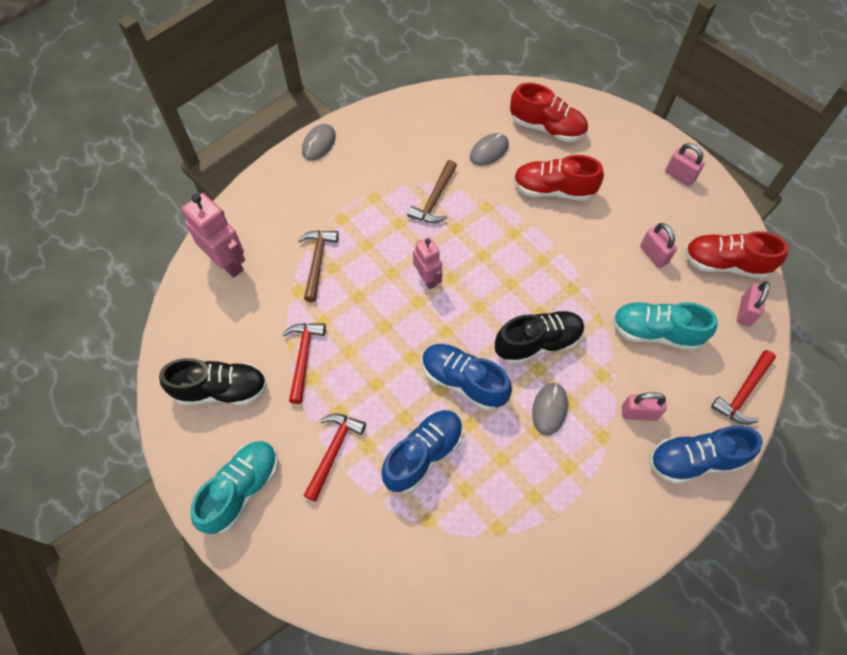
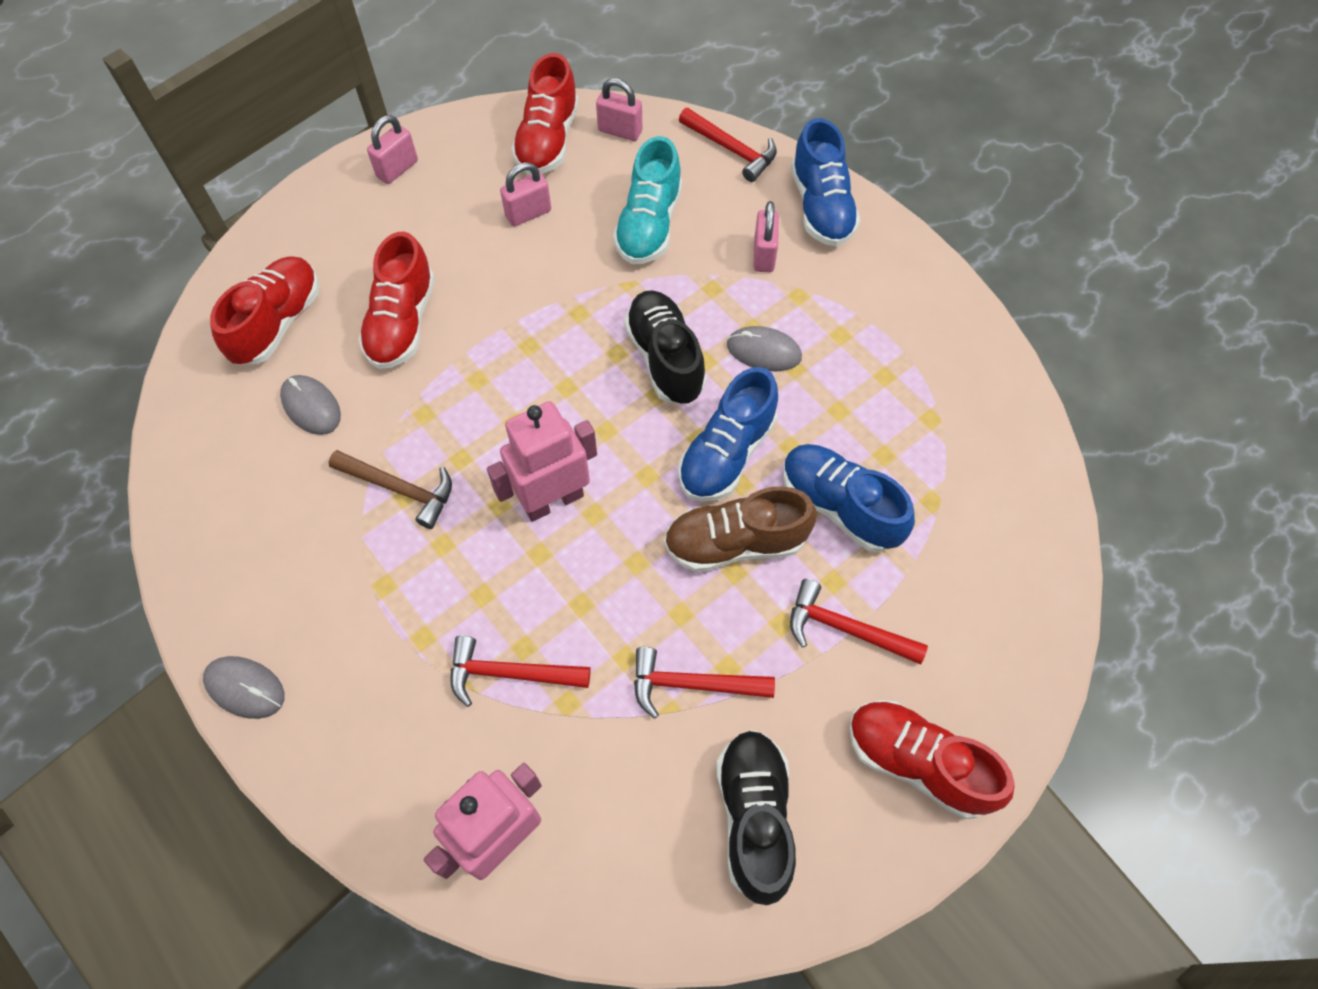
camera: 90 degrees left, 0 degrees up
turquoise shoe [190,441,278,534] -> red shoe [849,700,1014,819]
brown hammer [298,231,339,302] -> red hammer [451,635,591,707]
pink robot [413,237,442,290] -> pink robot [487,401,597,522], size x1.57
none -> brown shoe [664,486,816,572]

